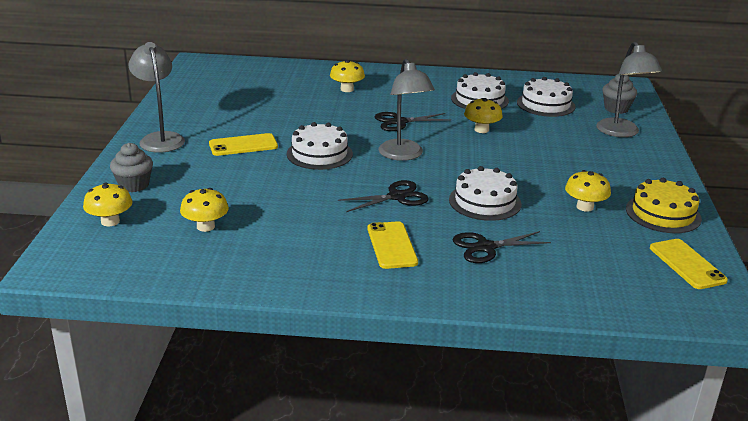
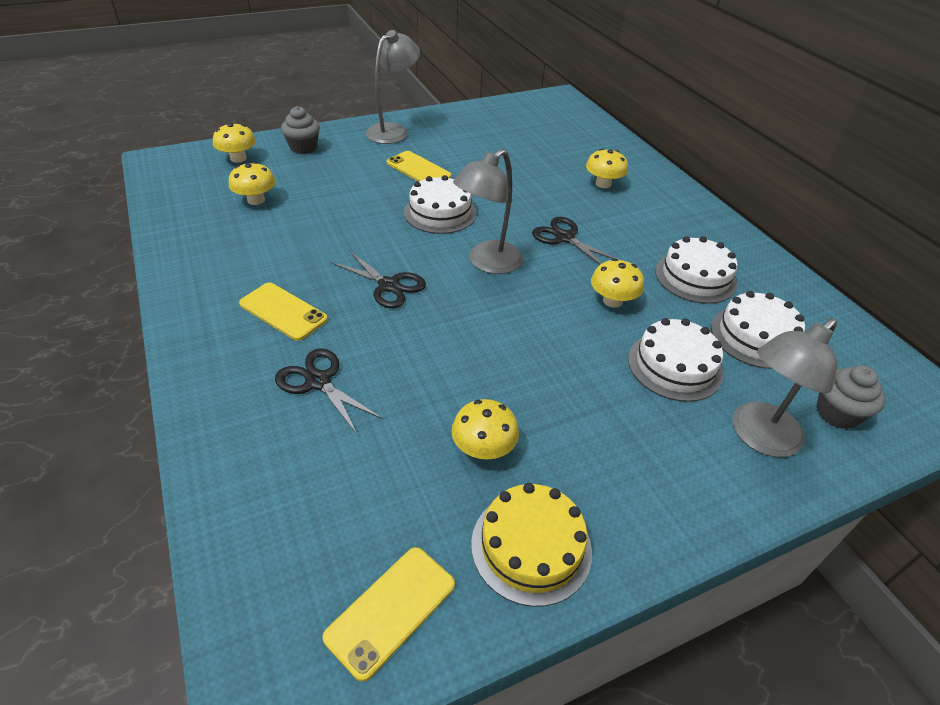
camera: 60 degrees right, 15 degrees up
yellow phone [368,221,418,269] -> yellow phone turned 75 degrees clockwise [239,283,328,341]
white cake [449,166,521,221] -> white cake moved to [628,318,723,402]

